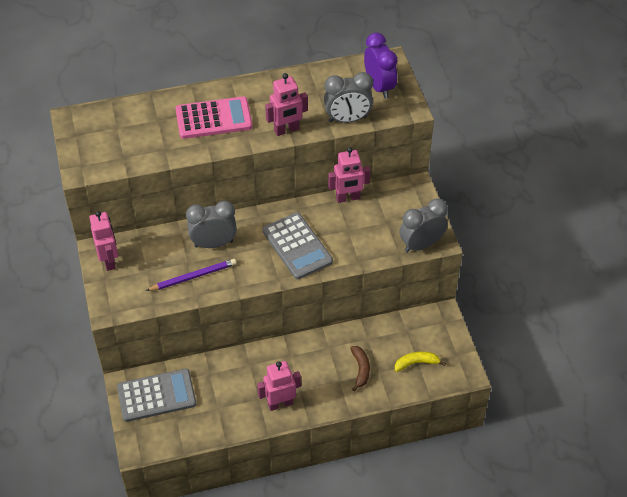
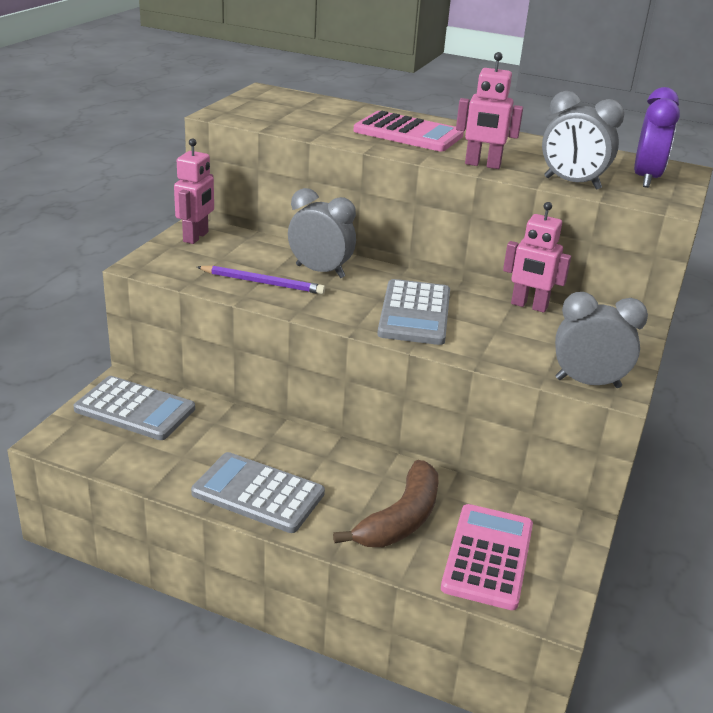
camera: 35 degrees right, 20 degrees down
pink robot [257,361,301,411] -> grey calculator [191,452,325,533]
brown banana [350,346,370,391] -> brown banana [333,460,439,547], size x1.76
yellow banana [395,351,446,372] -> pink calculator [441,504,533,610]

